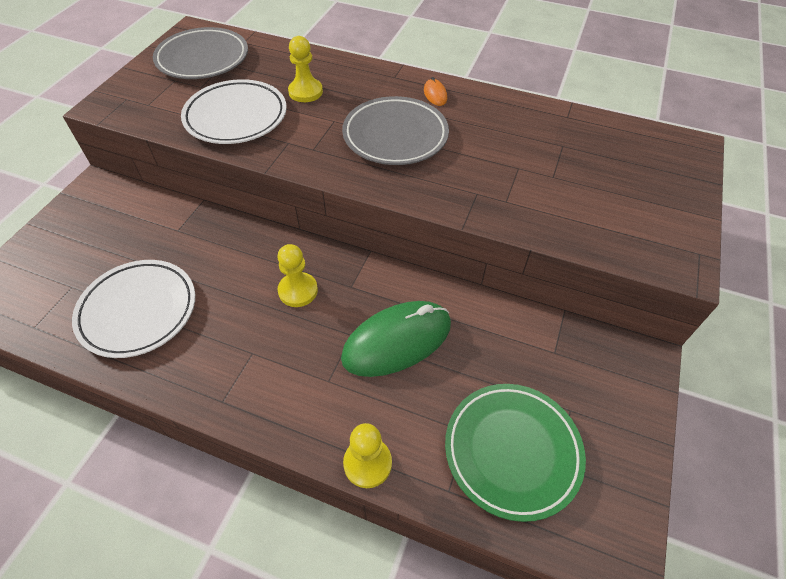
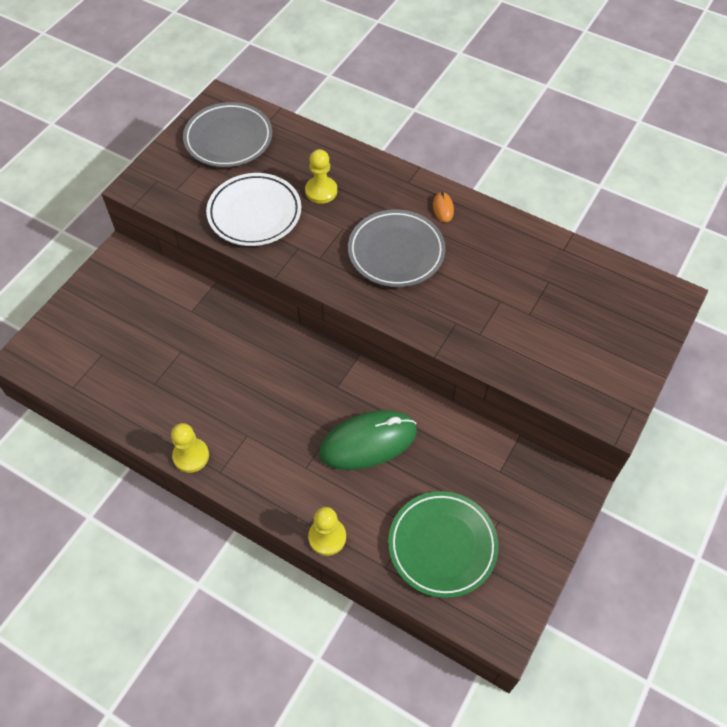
camera: 10 degrees right, 5 degrees up
white plate [72,260,195,358] -> none
yellow pawn [277,244,318,307] -> yellow pawn moved to [171,423,209,473]

